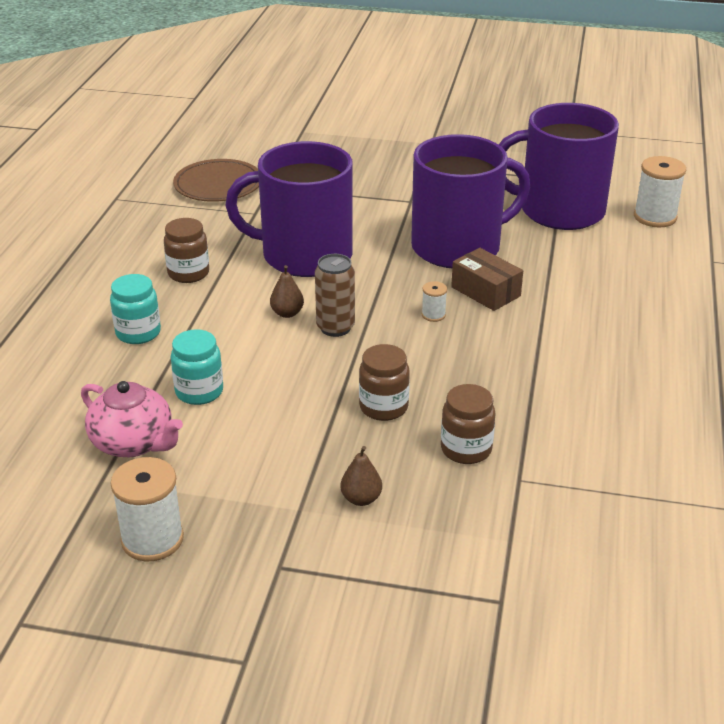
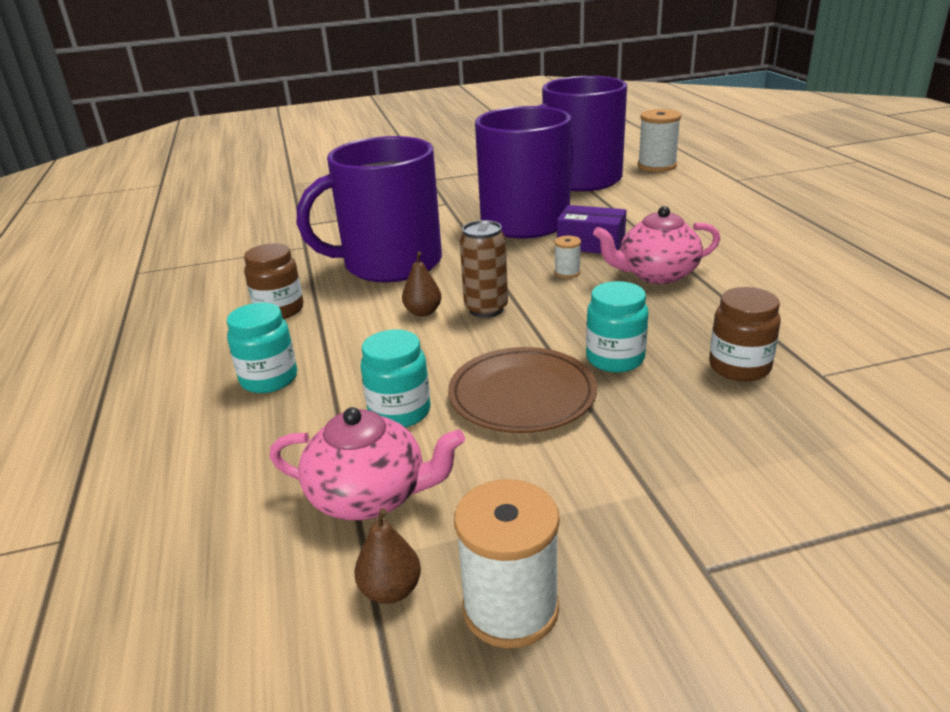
camera: 25 degrees left, 5 degrees down
brown plate [173,159,259,202] -> brown plate moved to [448,347,597,433]
brown pear [340,446,382,506] -> brown pear moved to [354,508,421,604]
brown jar [359,344,410,421] -> turquoise jar [586,281,648,373]
brown box [451,248,523,311] -> purple box [557,205,626,253]
none -> pink teapot [593,206,720,284]

